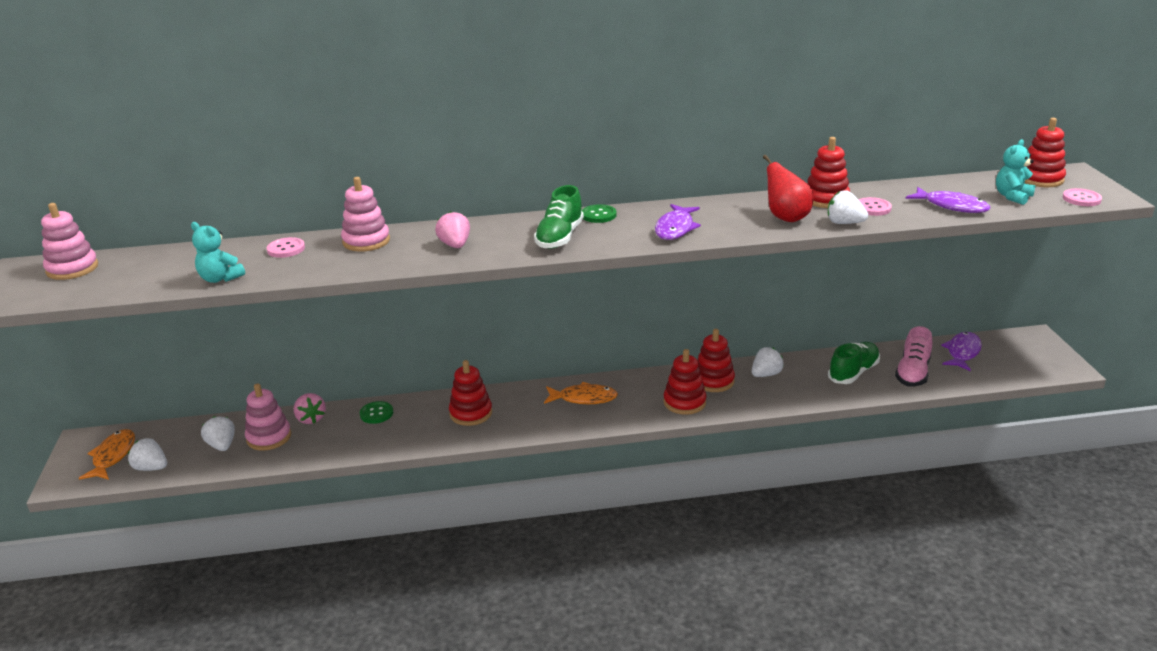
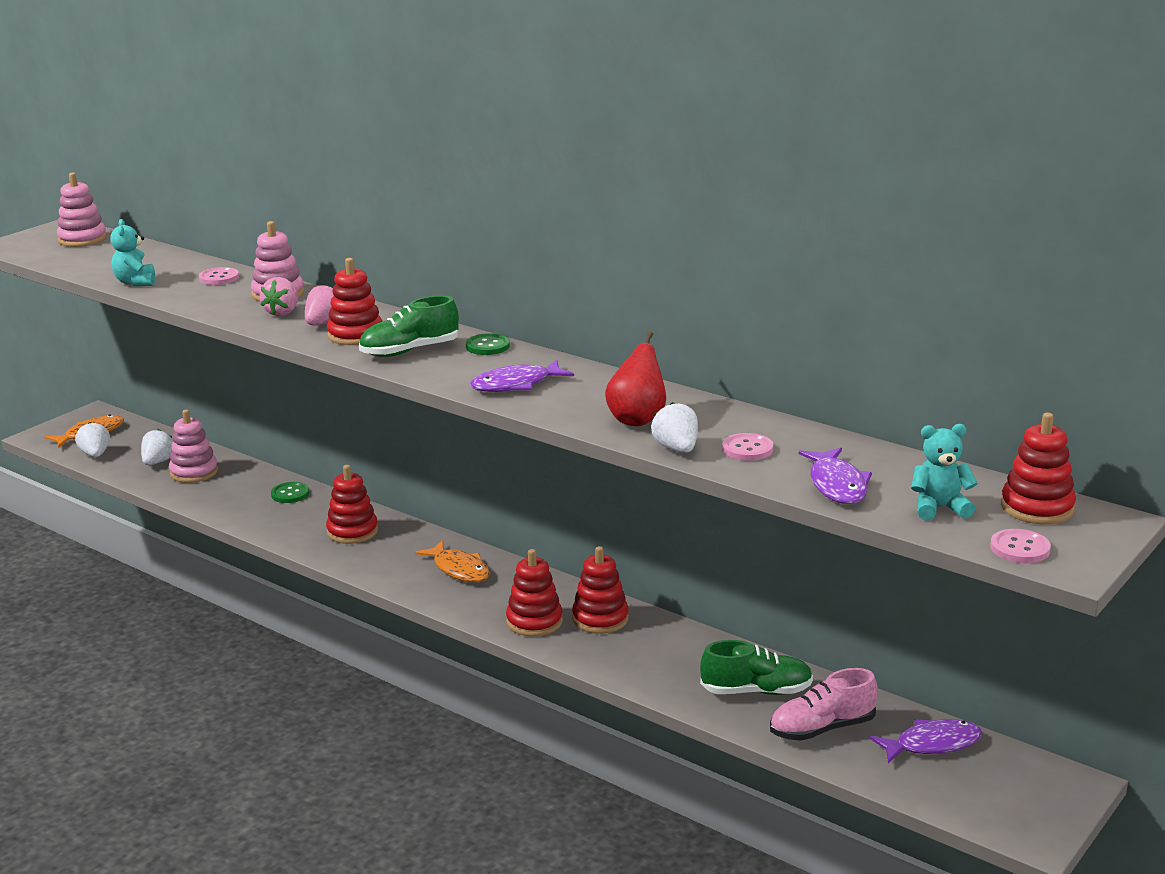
camera: 45 degrees right, 5 degrees down
pink strawberry [294,393,326,424] -> pink strawberry moved to [260,277,298,316]
white strawberry [752,347,784,377] -> none
red stacking toy [808,137,850,208] -> red stacking toy moved to [327,258,383,345]

